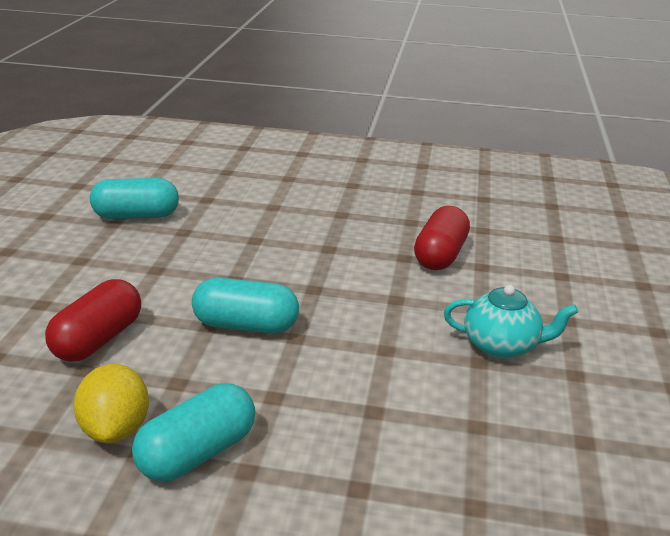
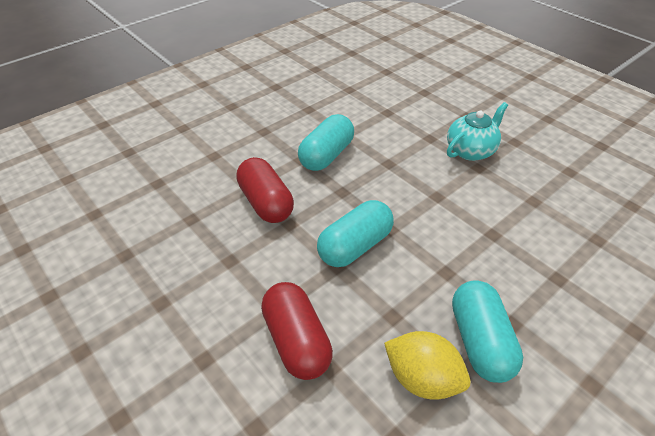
camera: 50 degrees left, 15 degrees up
turquoise capsule [90,178,179,219] -> turquoise capsule moved to [298,114,354,171]
red capsule [414,206,470,270] -> red capsule moved to [236,157,294,223]

